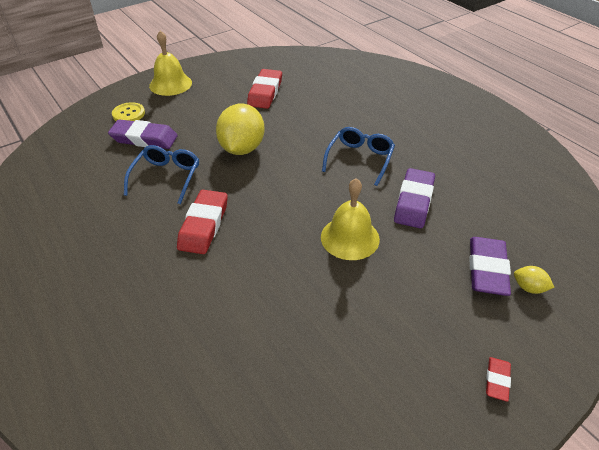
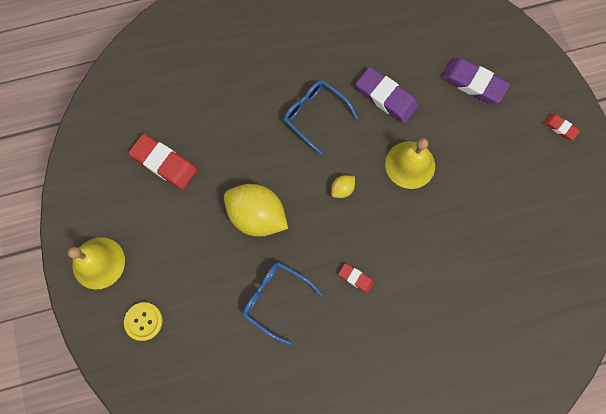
camera: 70 degrees left, 30 degrees up
purple eraser [108,119,178,149] -> none
red eraser [177,190,228,254] -> red eraser [338,263,374,293], size x0.51
yellow lemon [514,266,555,294] -> yellow lemon moved to [331,175,355,198]

